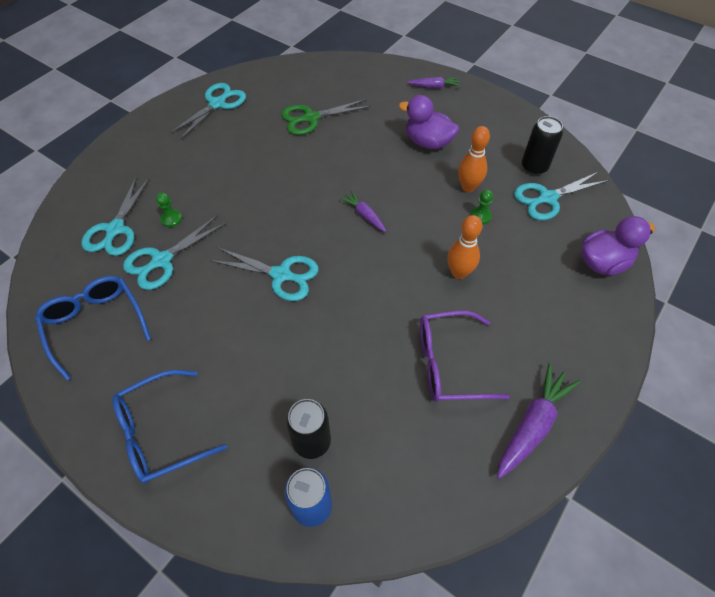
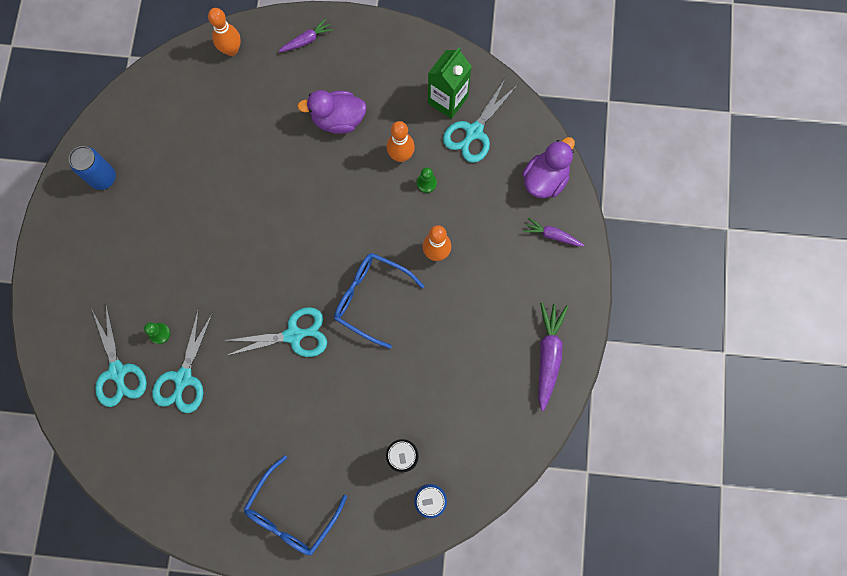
camera: 30 degrees left, 20 degrees up
blue glasses [35,276,151,381] -> blue glasses moved to [334,253,425,349]
turquoise scissors [170,83,246,140] -> blue can [69,146,116,190]
green scissors [281,99,371,135] -> none
purple carrot [340,191,386,232] -> purple carrot moved to [523,218,584,246]
purple glasses [420,311,510,402] -> none
black can [522,116,563,175] -> green carton [428,47,472,119]
none -> orange bowling pin [208,8,241,56]

